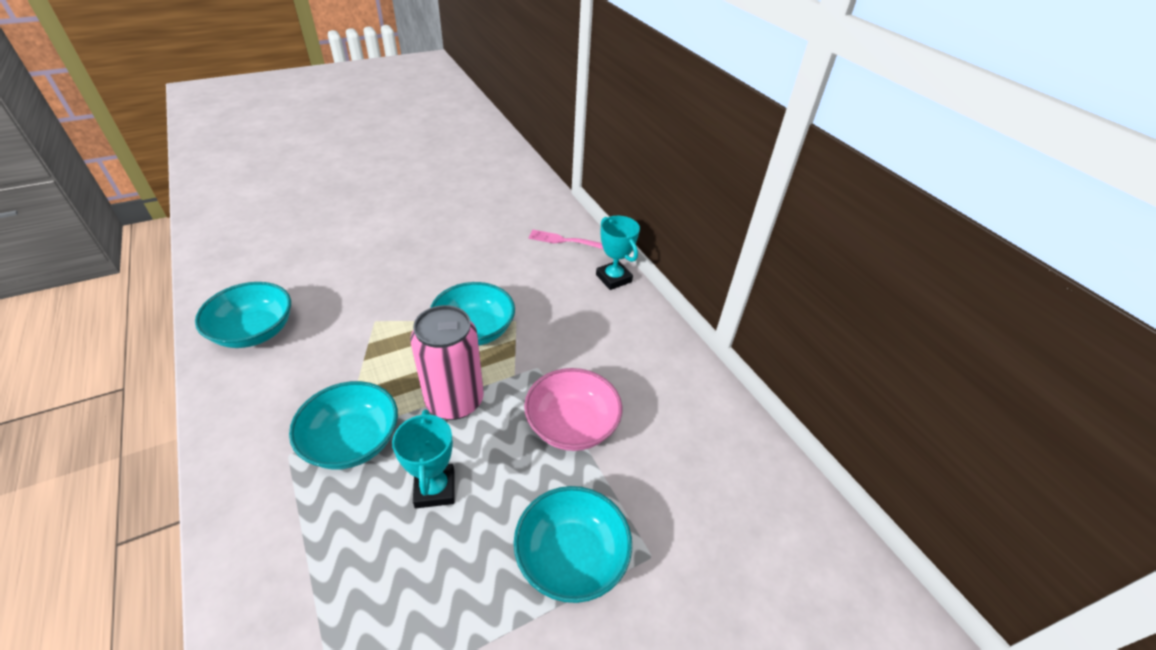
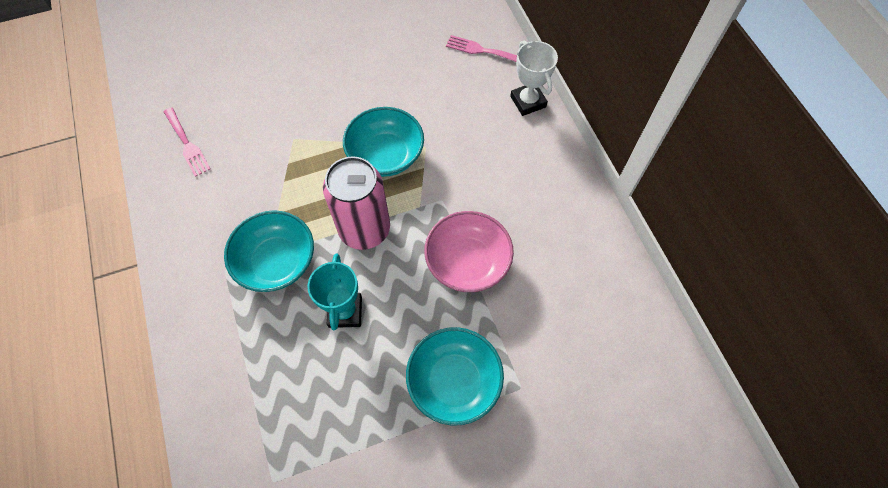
camera: 10 degrees right, 20 degrees up
turquoise bowl [195,282,291,348] -> pink fork [164,107,211,177]
turquoise trophy [596,216,640,290] -> white trophy [510,40,558,116]

